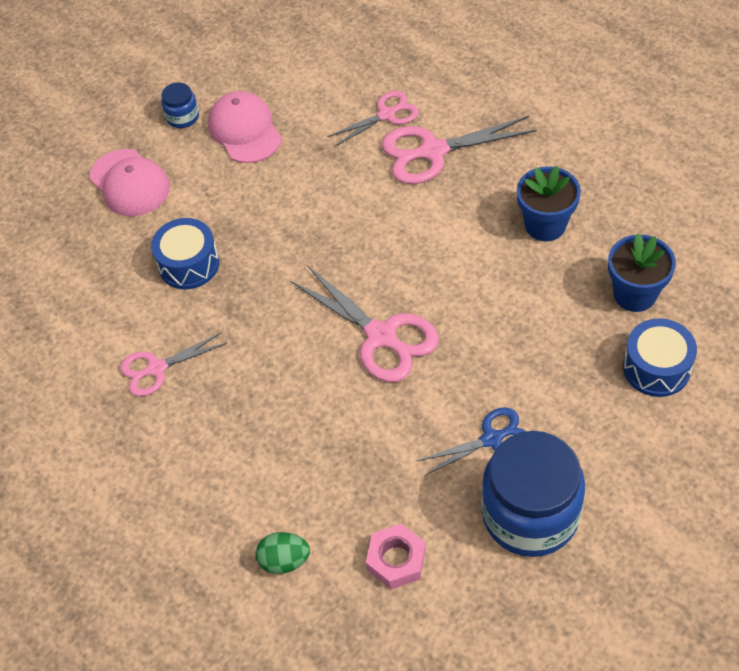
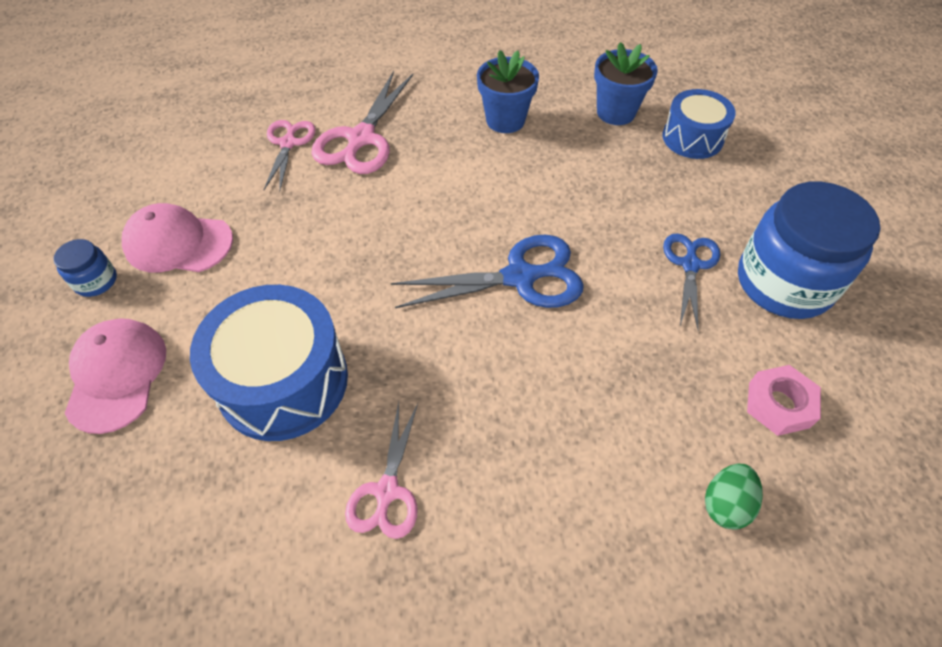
camera: 60 degrees left, 0 degrees up
pink cap [89,149,170,216] -> pink cap turned 90 degrees counterclockwise [64,318,166,434]
blue drum [151,218,219,289] -> blue drum [190,285,348,441], size x1.63
pink scissors [290,265,439,382] -> blue scissors [391,235,584,308]

